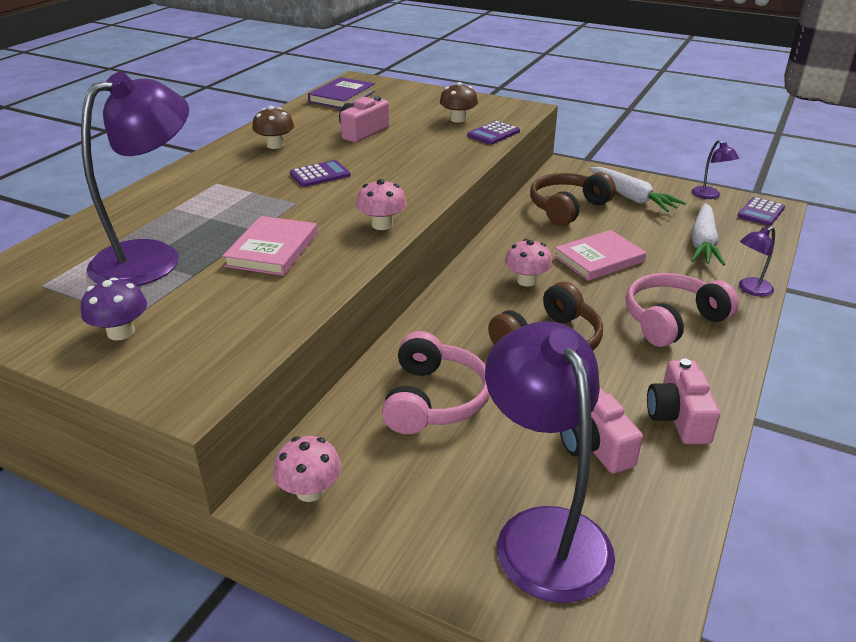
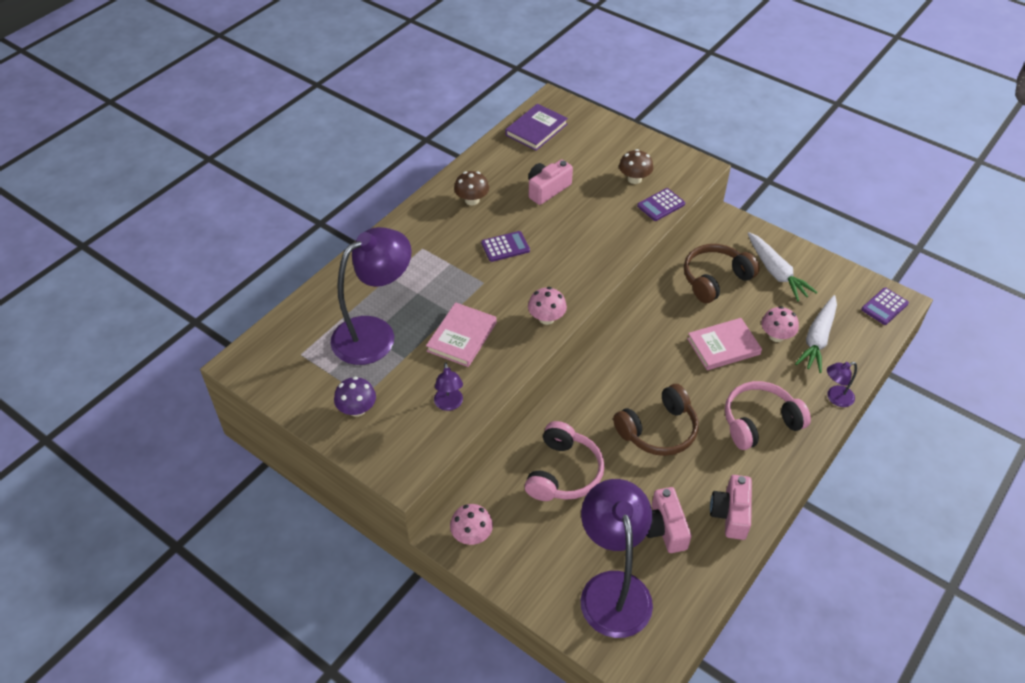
camera: 10 degrees right, 15 degrees up
pink mushroom [505,239,552,287] -> pink mushroom moved to [761,306,799,342]
purple lamp [692,140,739,199] -> purple lamp moved to [434,362,463,411]

